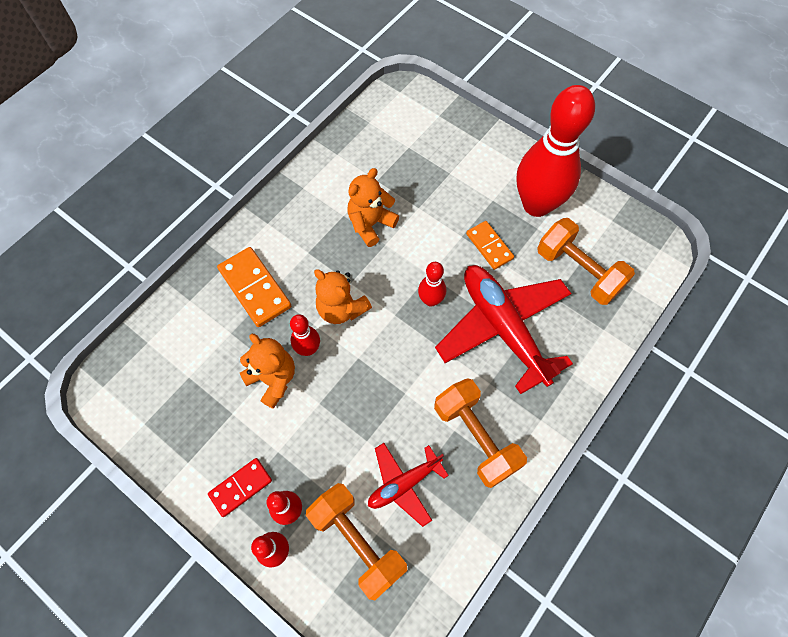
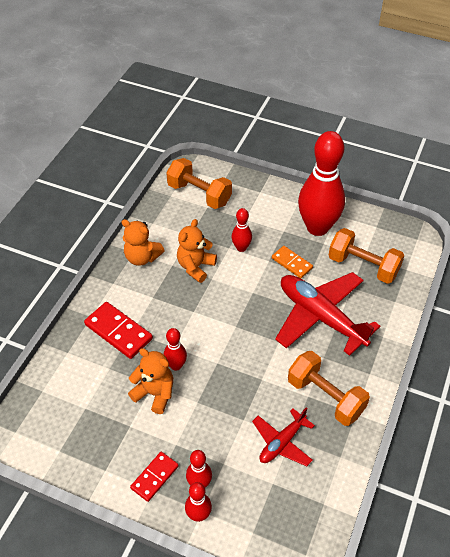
camera: 15 degrees left, 15 degrees down
orange domino [217,247,291,327] -> red domino [84,302,153,359]
orange dumbbell [306,483,407,600] -> orange dumbbell moved to [166,158,232,209]
orange teddy bear [314,269,372,324] -> orange teddy bear moved to [121,219,165,266]
red bowling pin [418,262,446,307] -> red bowling pin moved to [231,208,252,252]

